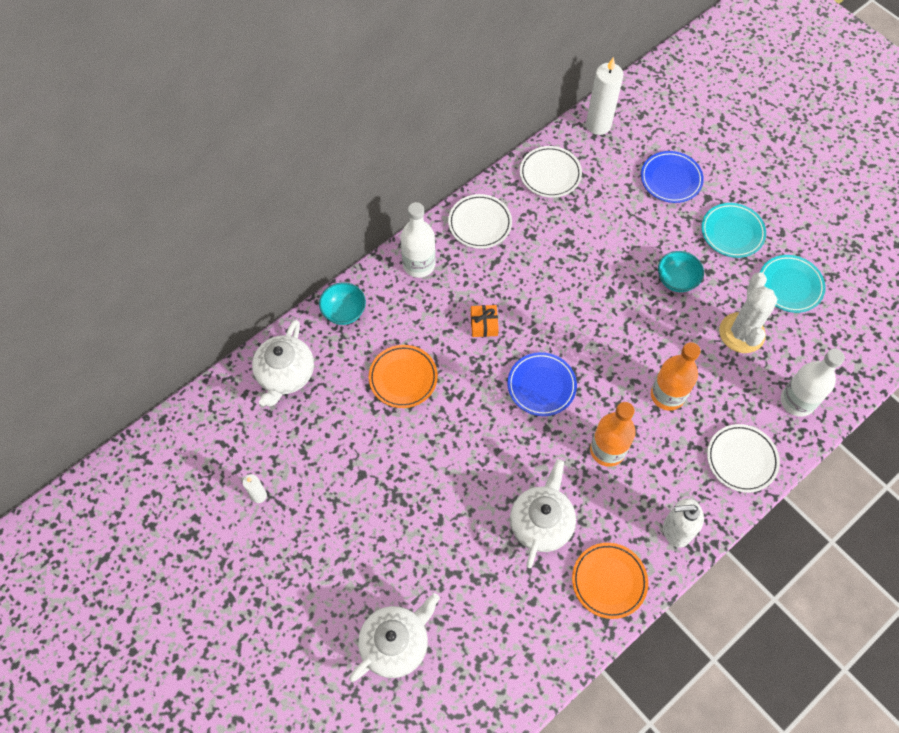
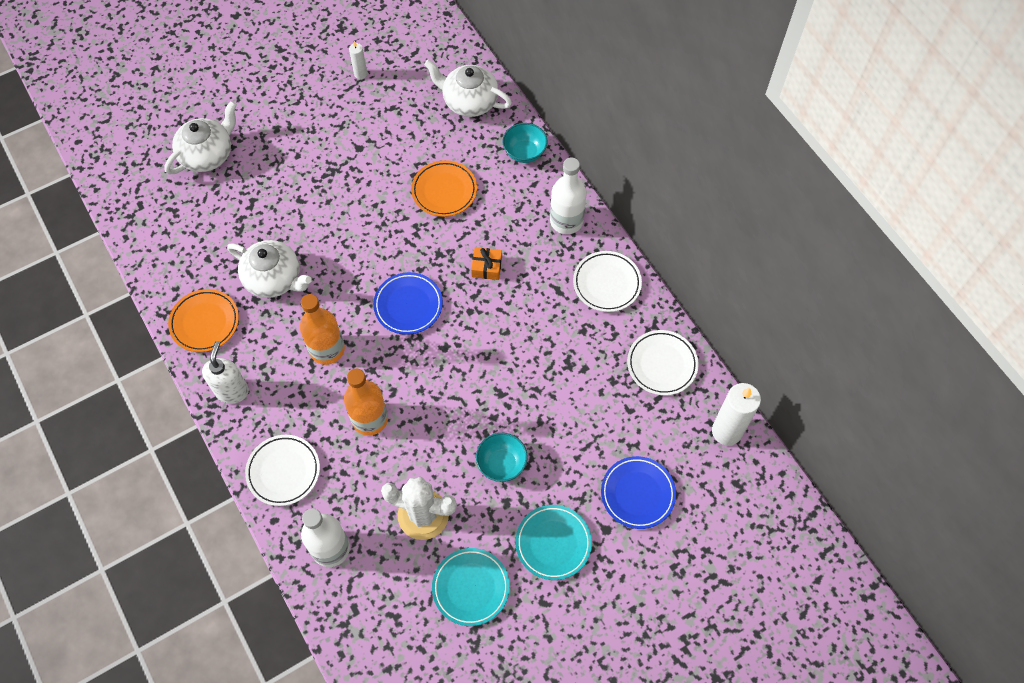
camera: 100 degrees right, 0 degrees up
white teapot [349,593,440,682] -> white teapot turned 105 degrees counterclockwise [164,101,237,175]

